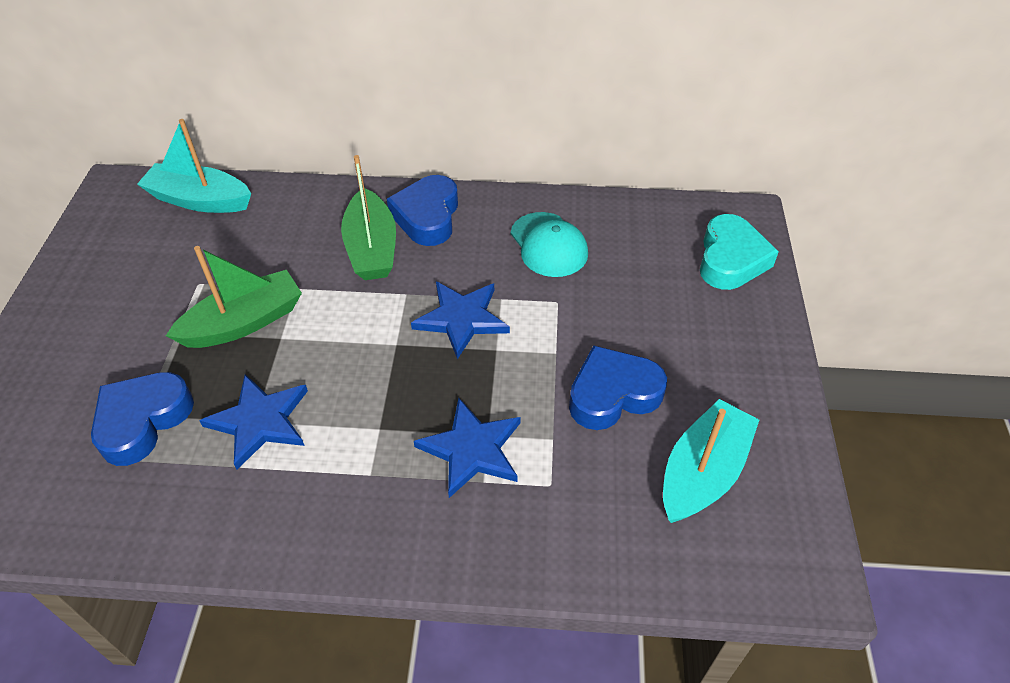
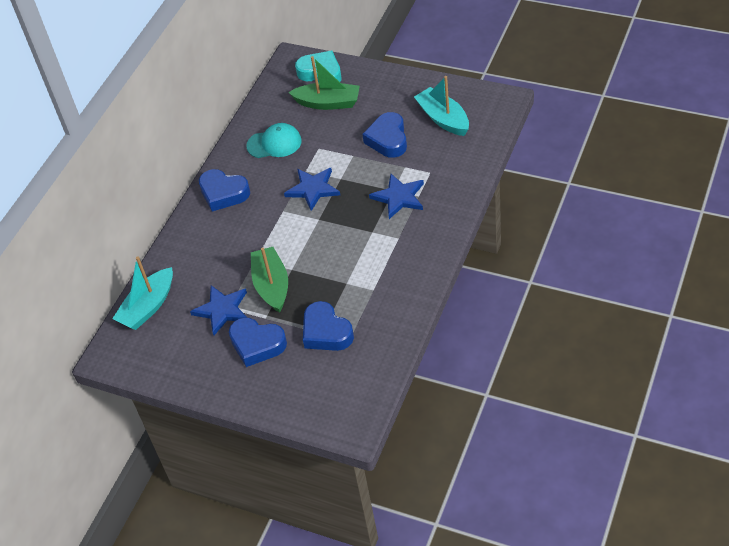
camera: 65 degrees left, 0 degrees up
blue star [199,374,308,469] -> blue star moved to [190,285,247,335]
green boat [341,155,396,280] -> green boat moved to [288,56,360,110]
none -> blue heart [229,318,287,367]

